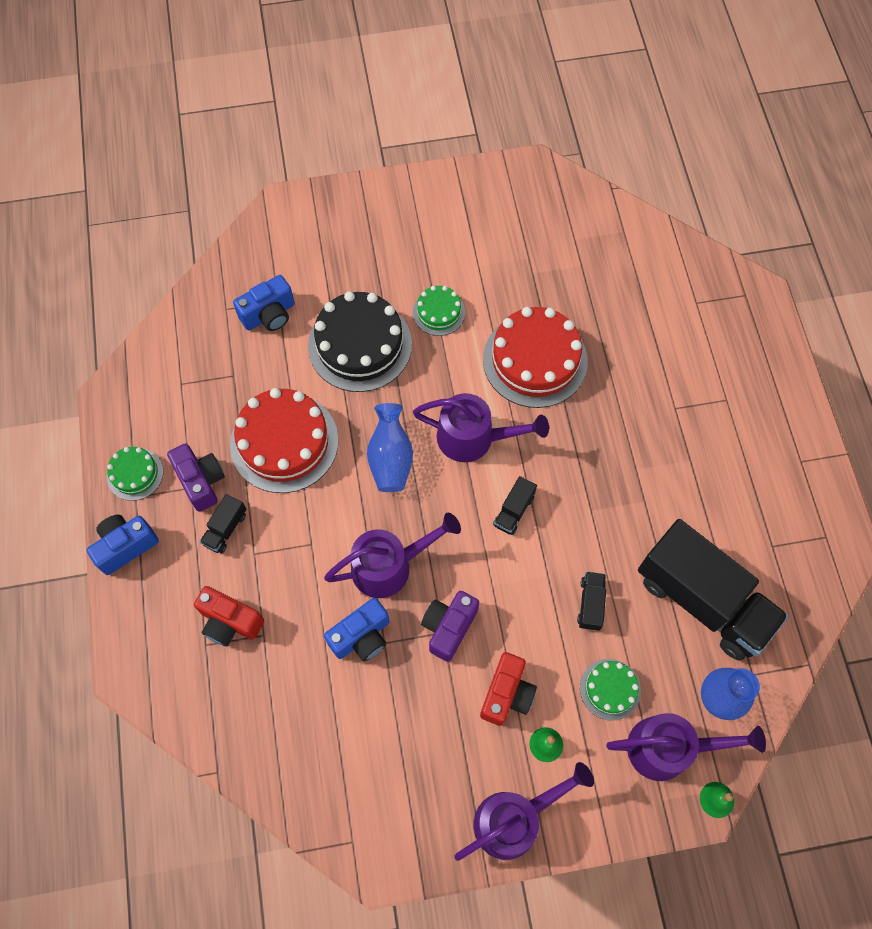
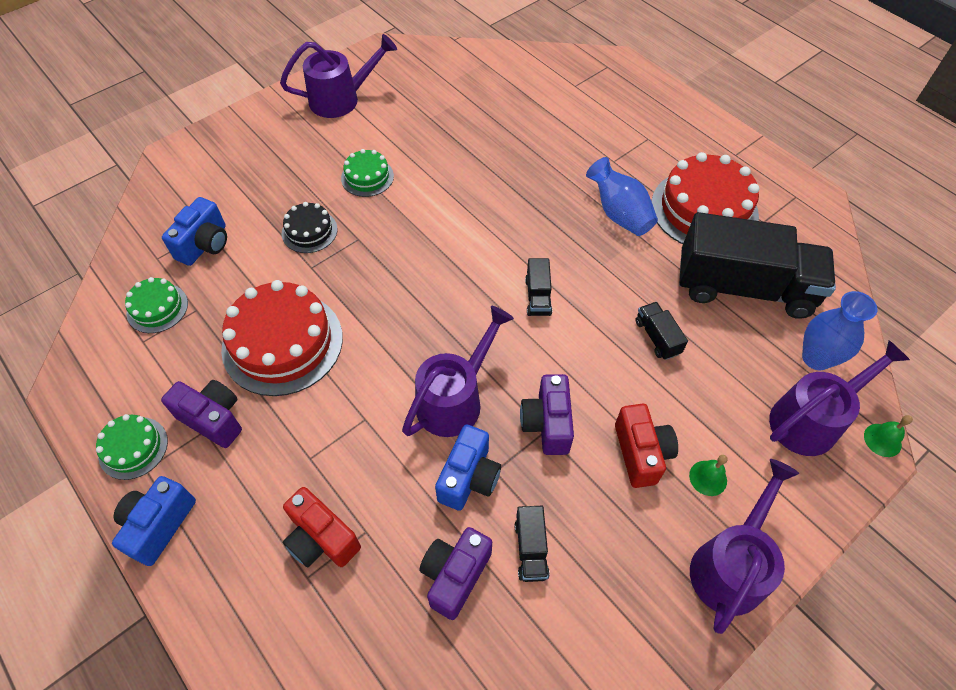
camera: 30 degrees left, 10 degrees down
red camera [194,586,264,647] -> red camera turned 45 degrees clockwise [283,487,361,567]
black truck [200,494,246,554] -> black truck moved to [515,506,550,582]
black cake [308,291,412,392] -> black cake [282,202,337,253], size x0.51
blue vase [367,403,413,492] -> blue vase moved to [586,157,658,236]
purple watering can [413,393,549,462] -> purple watering can moved to [280,34,397,118]
red cake [483,307,588,408] -> red cake moved to [651,152,760,244]
green cake [580,659,641,721] -> green cake moved to [125,277,188,333]
none -> purple camera [420,527,492,620]

